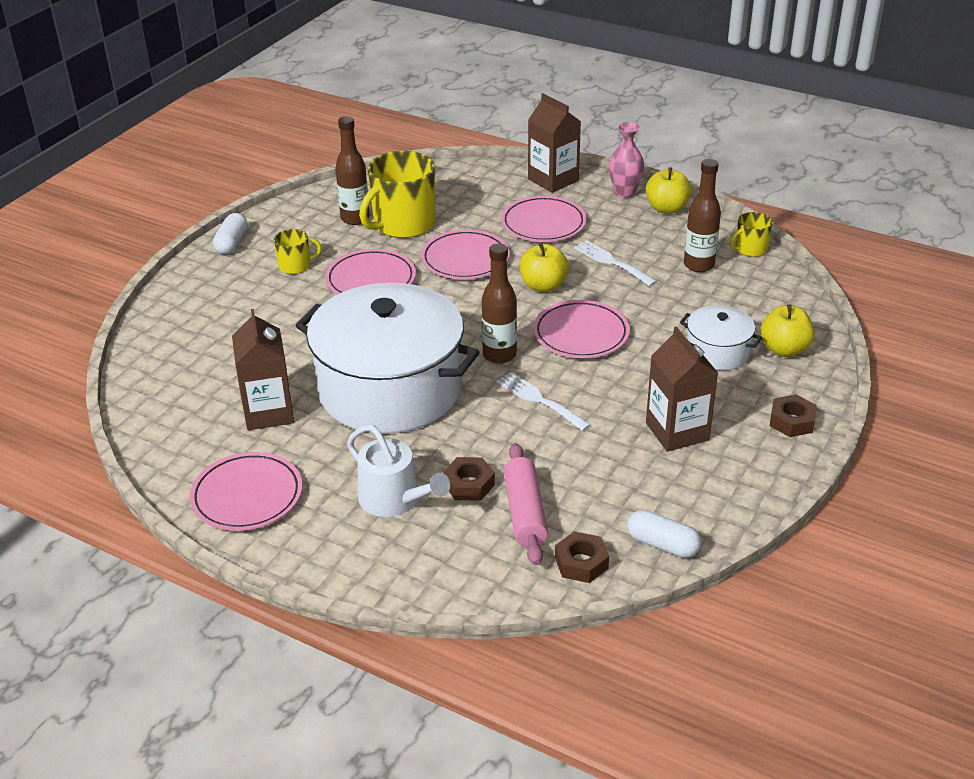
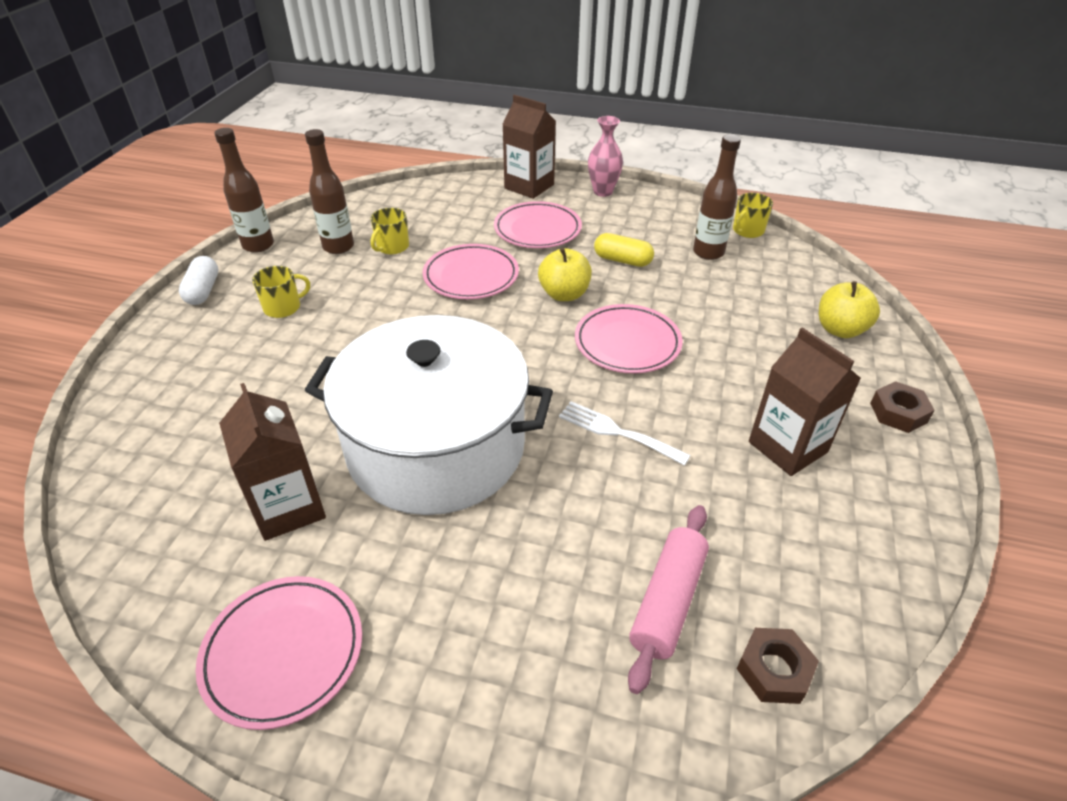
camera: 15 degrees left, 5 degrees up
pink plate [325,249,416,295] -> none
white watering can [347,425,450,517] -> none
yellow mug [359,151,435,238] -> yellow mug [371,208,409,254], size x0.50
brown nut [443,457,495,500] -> none
brown bottle [482,243,517,364] -> brown bottle moved to [214,128,274,253]
pink rolling pin [504,443,548,565] -> pink rolling pin turned 45 degrees clockwise [628,505,709,694]
white fork [574,240,657,286] -> yellow capsule [594,233,654,267]
white capsule [627,510,701,558] -> none
yellow apple [646,167,691,214] -> none
white pot [680,305,762,370] -> none

